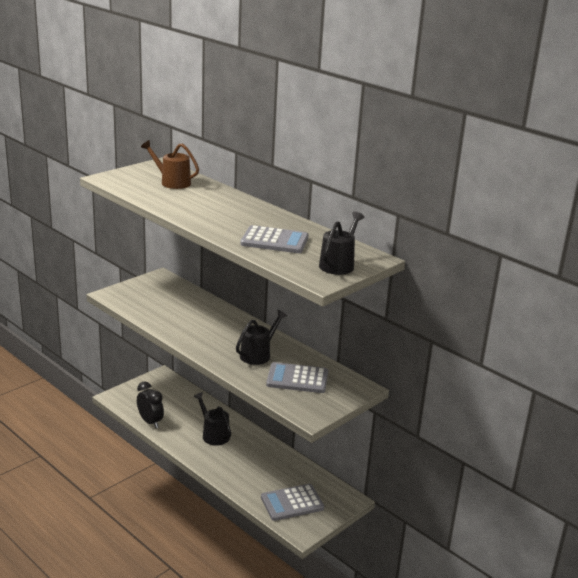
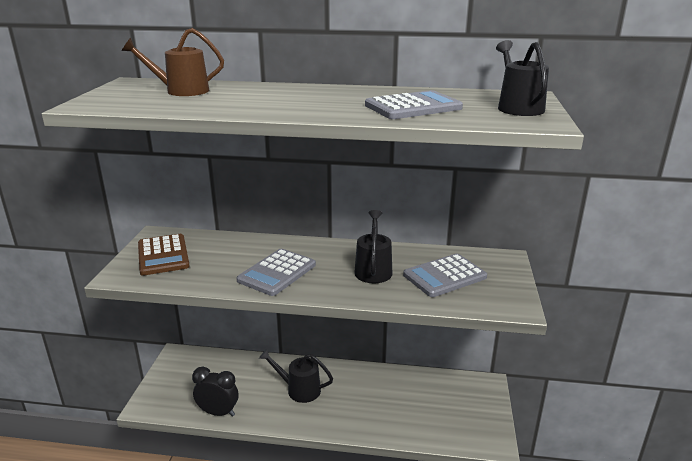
camera: 35 degrees left, 0 degrees up
grey calculator [261,484,324,521] -> grey calculator moved to [236,249,316,296]
none -> brown calculator [138,234,190,276]

